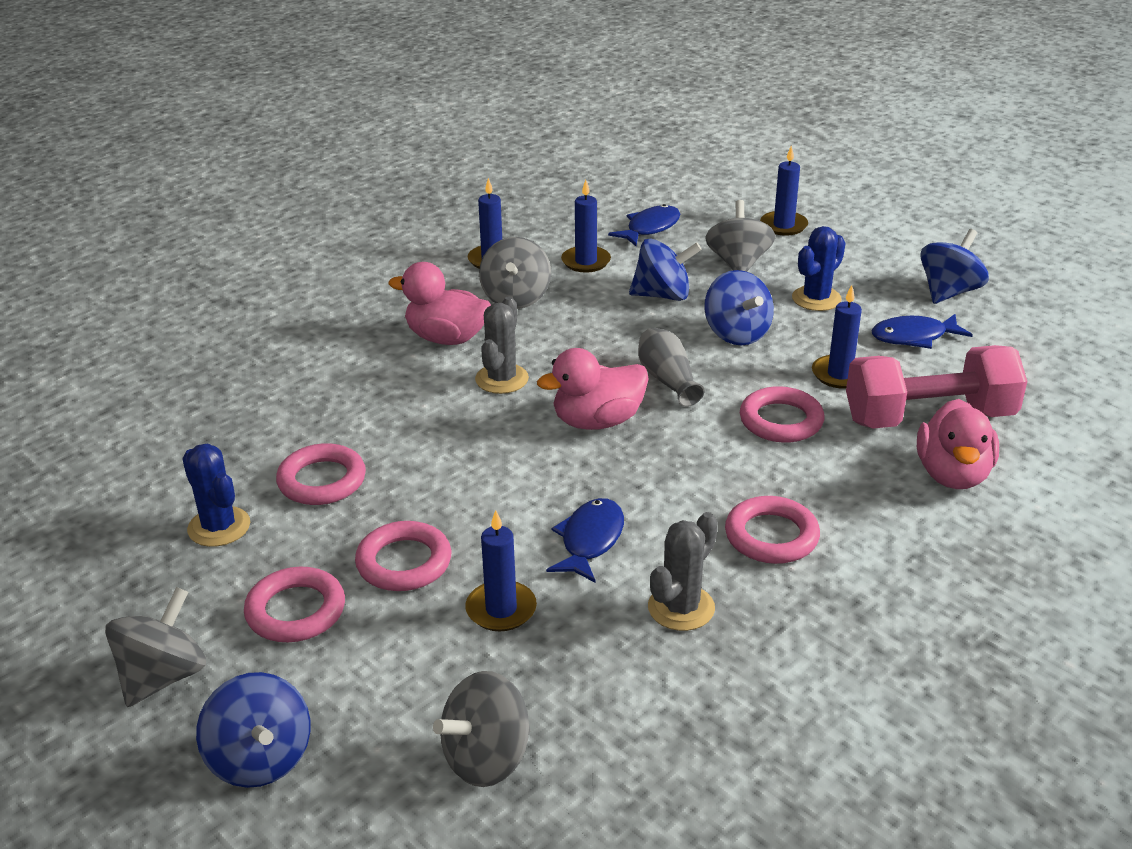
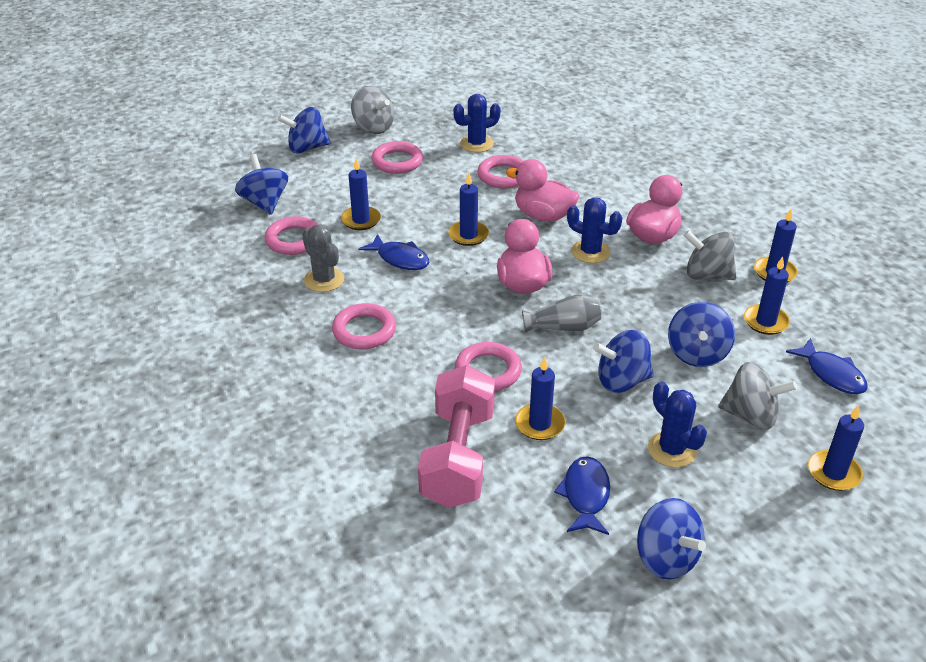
camera: 105 degrees right, 5 degrees up
pink ring [355,521,451,591] -> pink ring moved to [265,216,319,255]
grey spinning top [433,671,531,787] -> blue spinning top [235,154,288,215]
grey cactus [475,296,529,394] -> blue cactus [567,197,622,263]
pink duck [917,399,999,489] -> pink duck moved to [506,159,579,222]
none -> blue candle [448,173,489,246]

